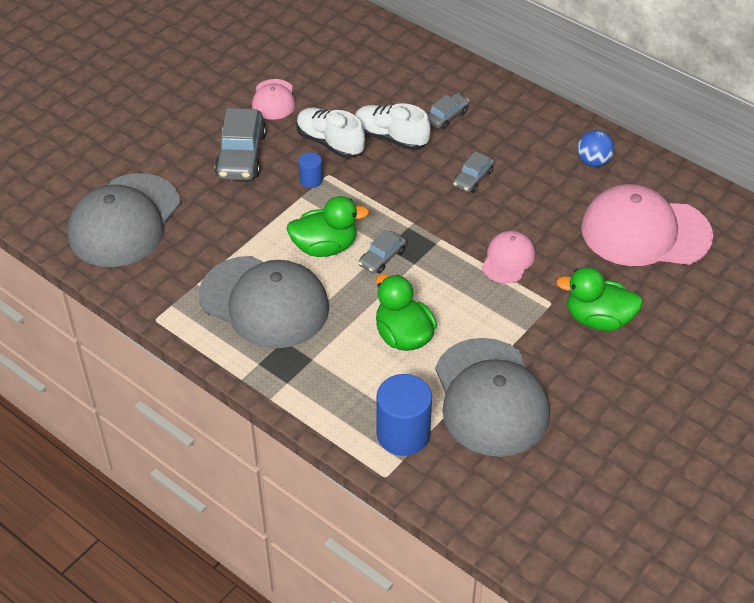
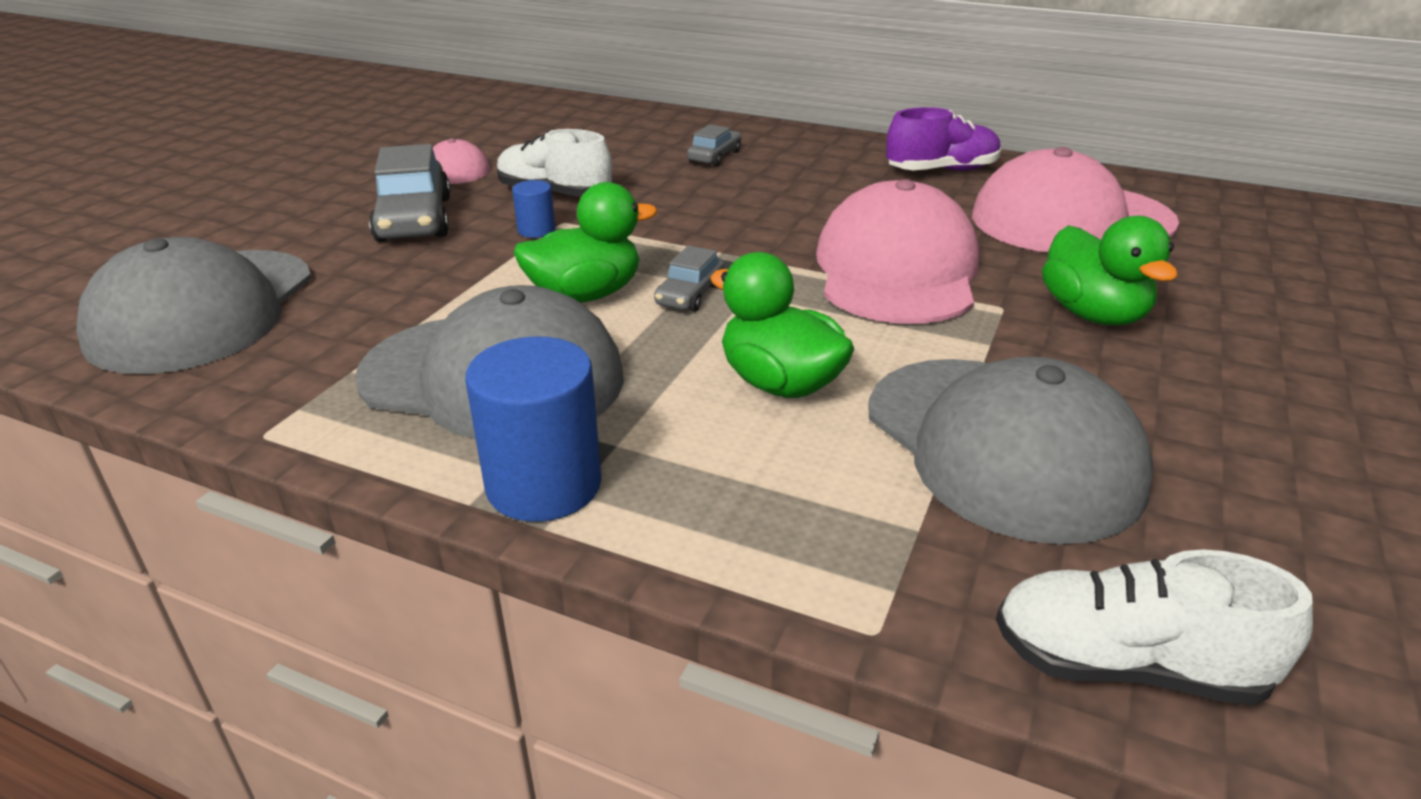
camera: 15 degrees left, 15 degrees down
white shoe [355,103,431,150] -> white shoe moved to [996,549,1313,706]
blue cylinder [376,374,432,456] -> blue cylinder moved to [465,336,602,522]
grey car [453,151,494,193] -> none
pink cap [482,231,535,283] -> pink cap [816,179,979,324], size x2.01
green duck [556,267,643,331] -> green duck turned 105 degrees counterclockwise [1042,216,1178,325]
blue ball [577,130,615,167] -> purple shoe [886,107,1001,171]

